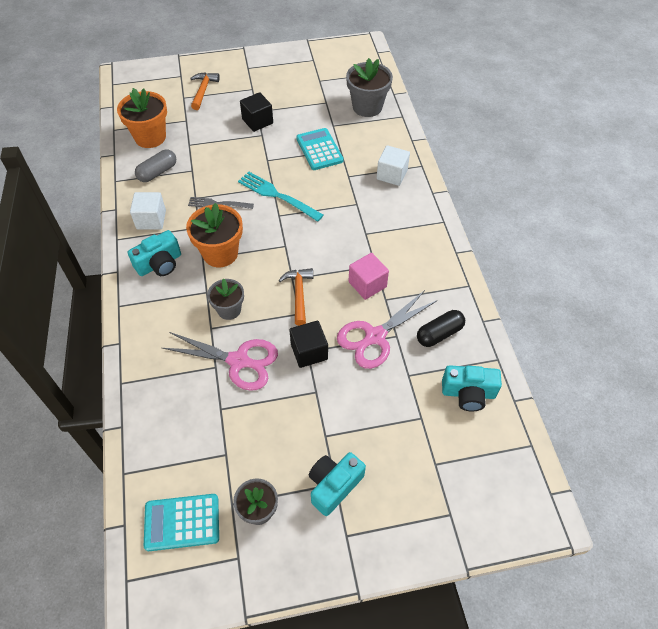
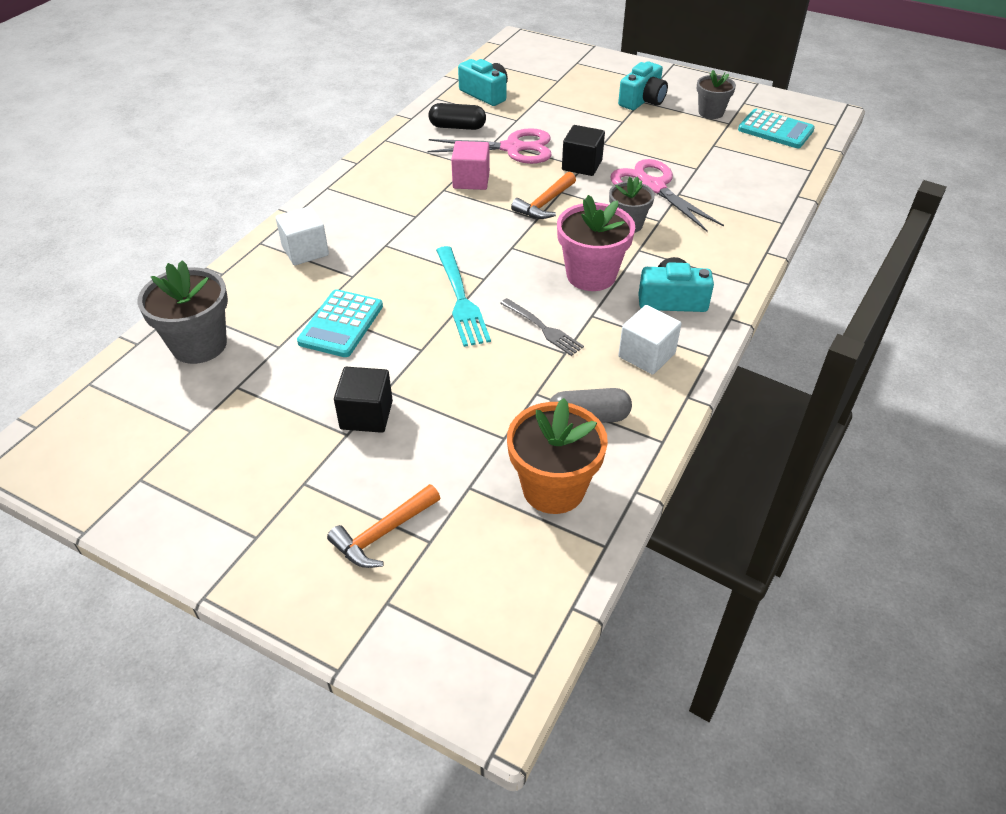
camera: 140 degrees left, 10 degrees down
orange flower pot [186,203,243,267] -> pink flower pot [557,195,635,291]
turquoise camera [309,452,366,516] -> turquoise camera turned 45 degrees counterclockwise [618,62,668,110]

